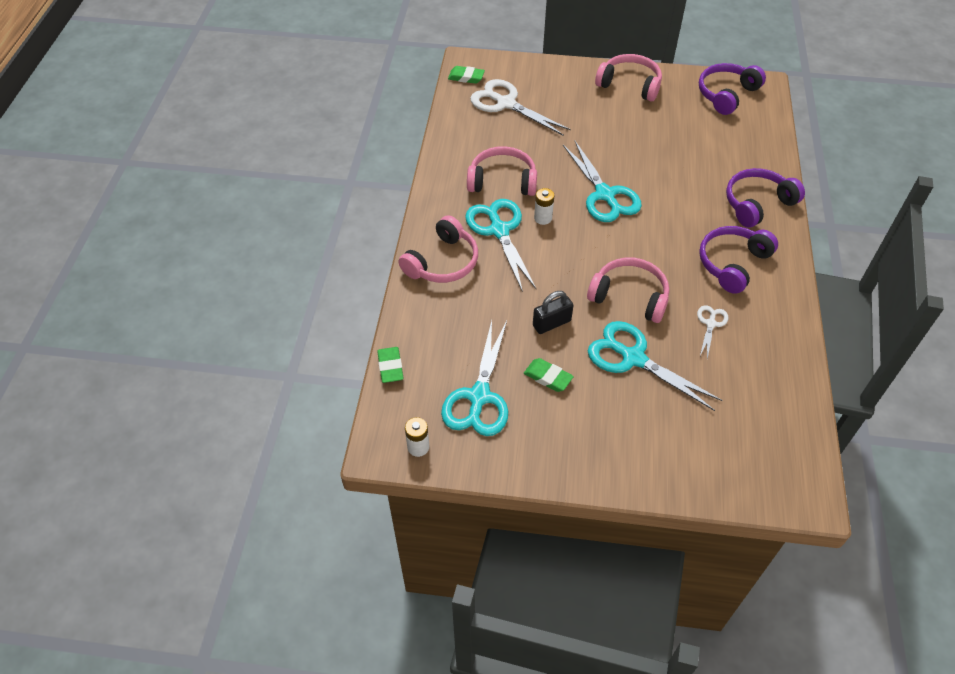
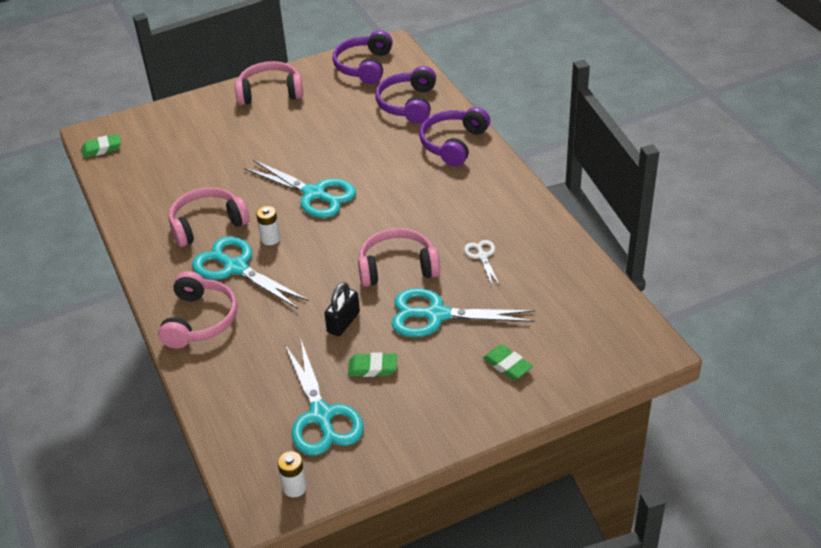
camera: 30 degrees left, 10 degrees down
green eraser [377,347,403,383] -> green eraser moved to [483,345,533,380]
white scissors [470,79,571,136] -> none
purple headphones [699,226,778,294] -> purple headphones moved to [375,66,436,124]

